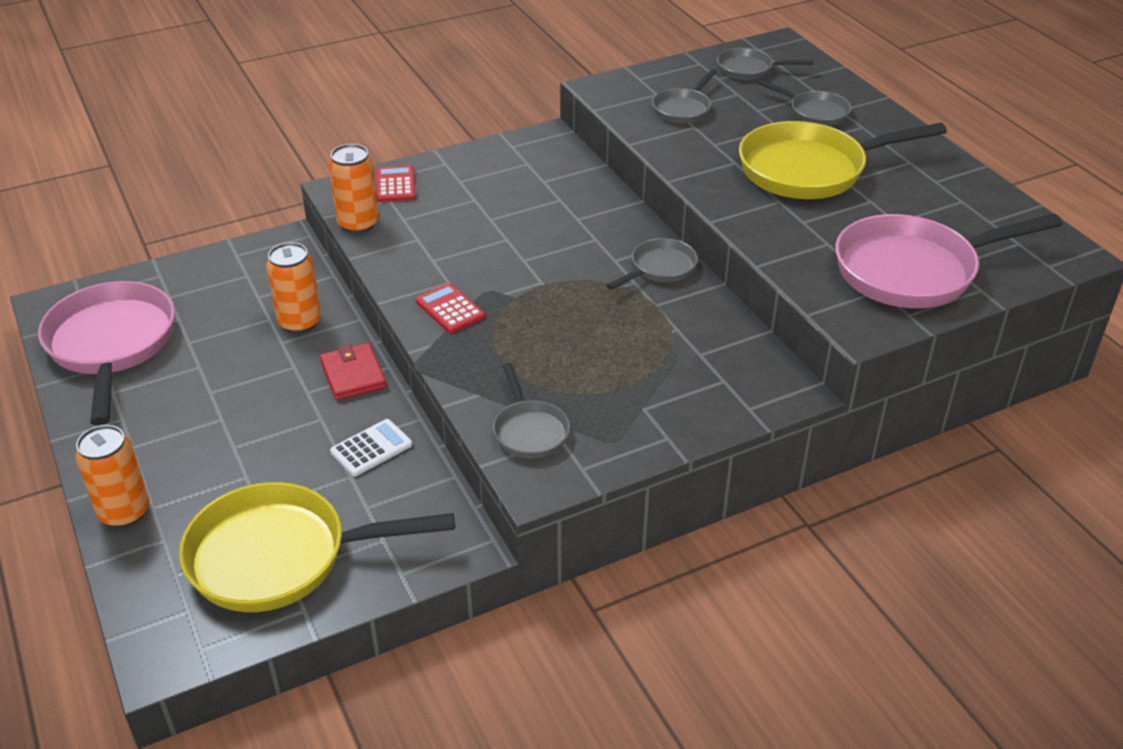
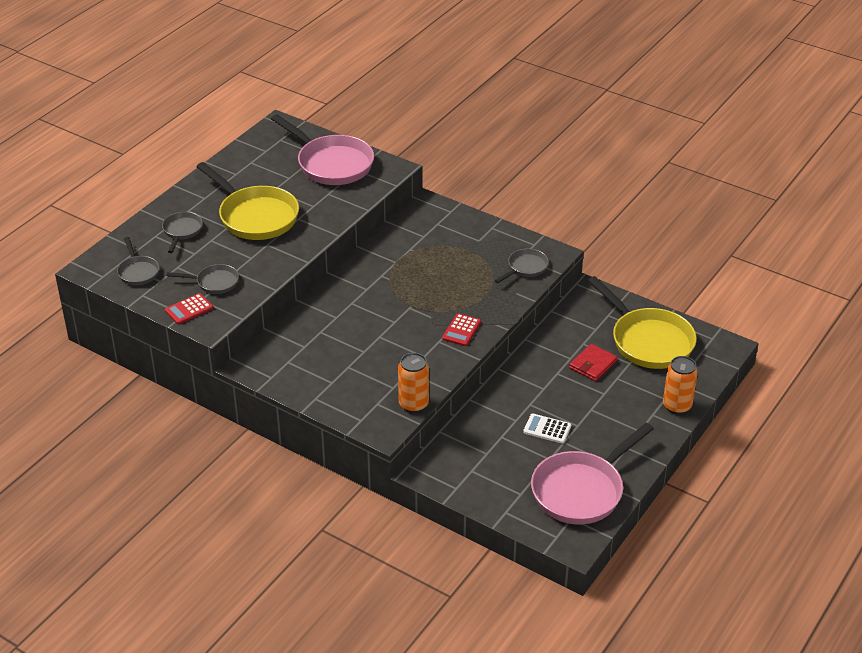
camera: 120 degrees left, 0 degrees up
orange can [266,242,321,334] -> none
red wallet [320,343,387,400] -> red wallet moved to [569,344,618,381]
white calculator [330,419,412,476] -> white calculator moved to [523,414,571,444]
red calculator [376,165,416,202] -> red calculator moved to [165,293,213,324]
grey pan [606,238,698,290] -> none

